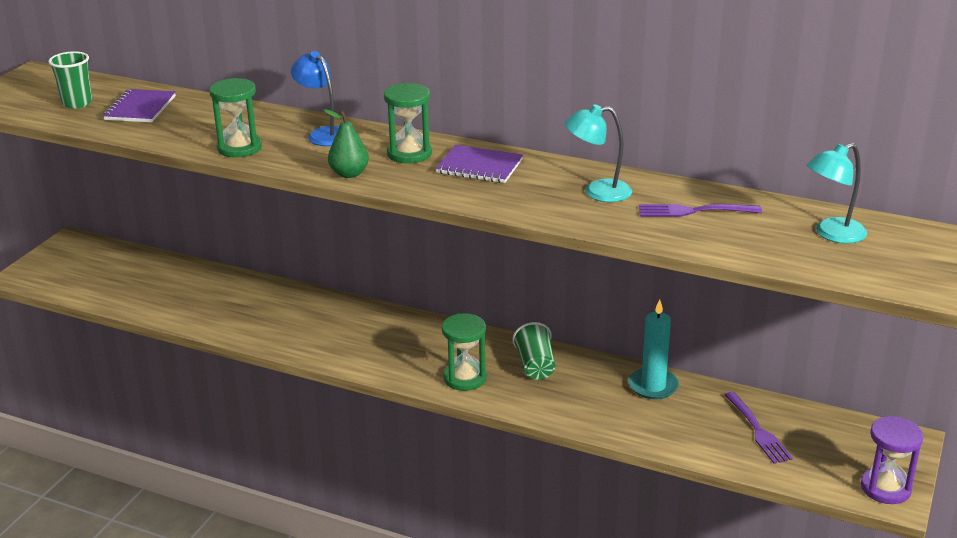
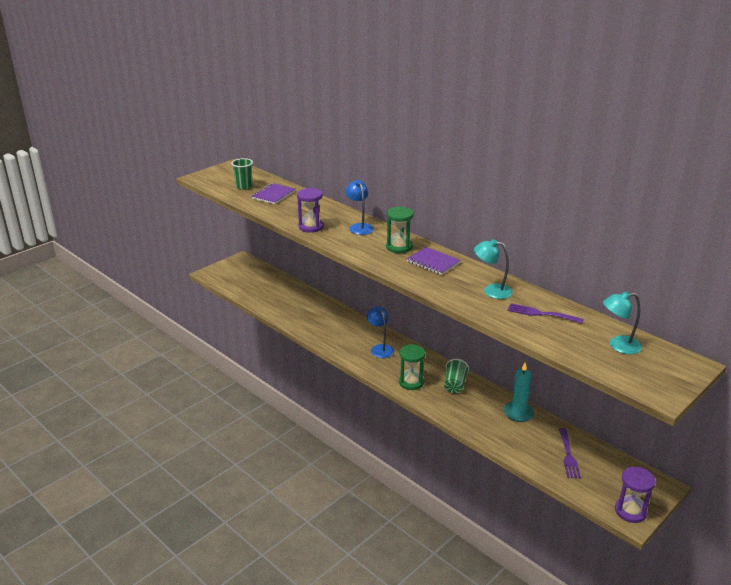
camera: 20 degrees right, 0 degrees up
green hourglass [209,78,262,157] -> purple hourglass [297,188,324,233]
green pear [323,109,369,178] -> none
none -> blue lamp [367,306,394,358]

